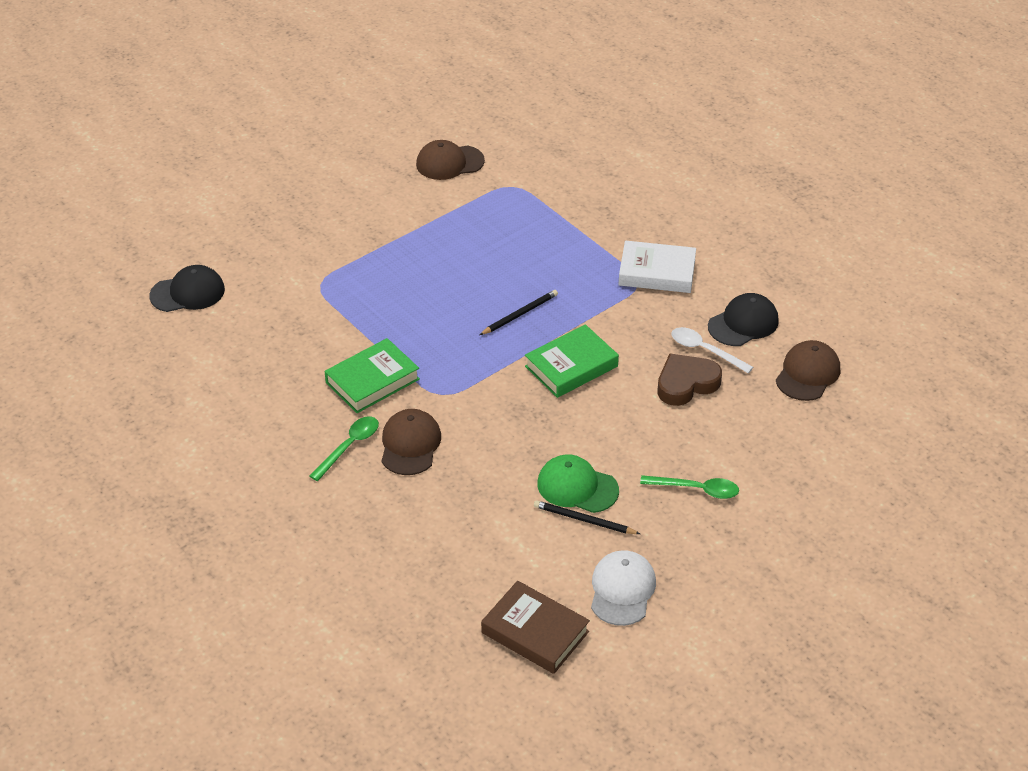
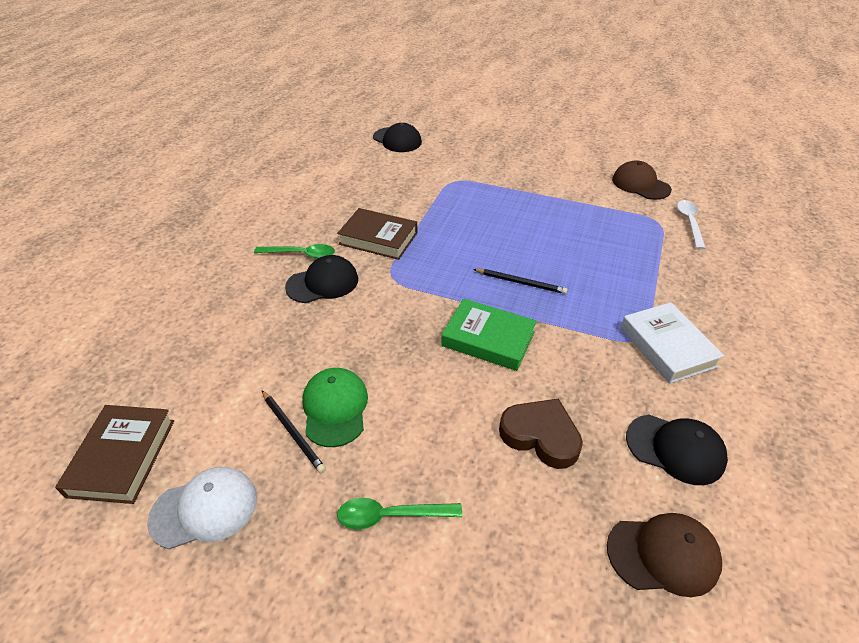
camera: 60 degrees right, 0 degrees up
green book [324,338,420,413] -> brown book [337,208,418,260]
brown cap [382,409,441,475] -> black cap [285,255,358,303]
black pencil [534,500,640,534] -> black pencil turned 150 degrees clockwise [262,390,326,474]
green spoon [640,475,739,499] -> green spoon turned 105 degrees clockwise [337,498,462,529]
white spoon [671,327,753,373] -> white spoon moved to [677,200,706,249]

